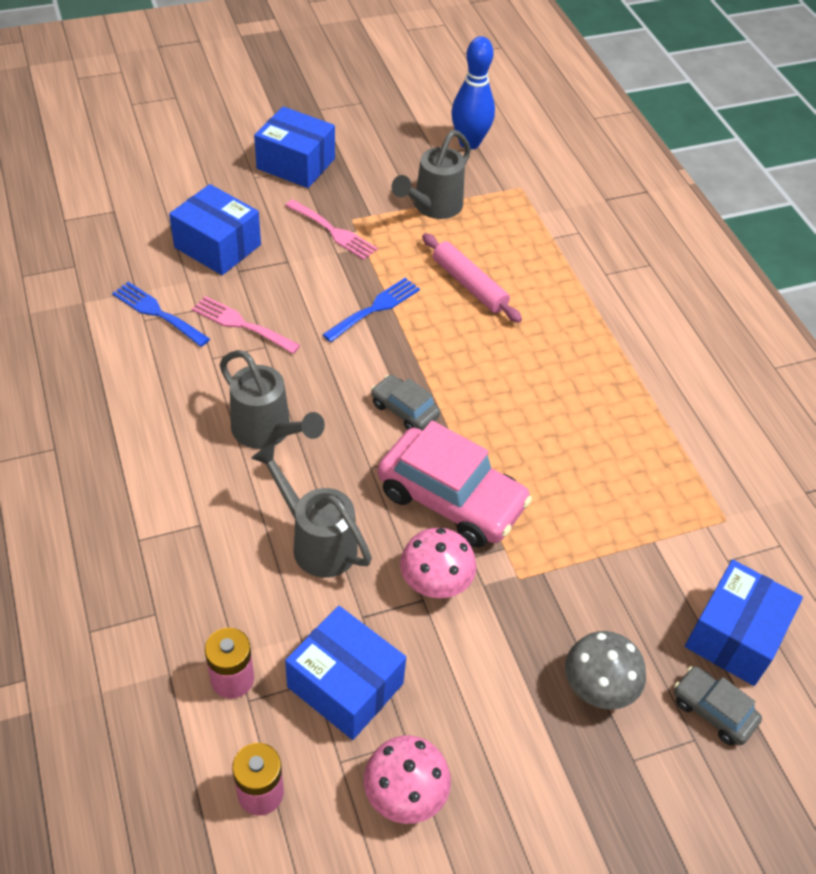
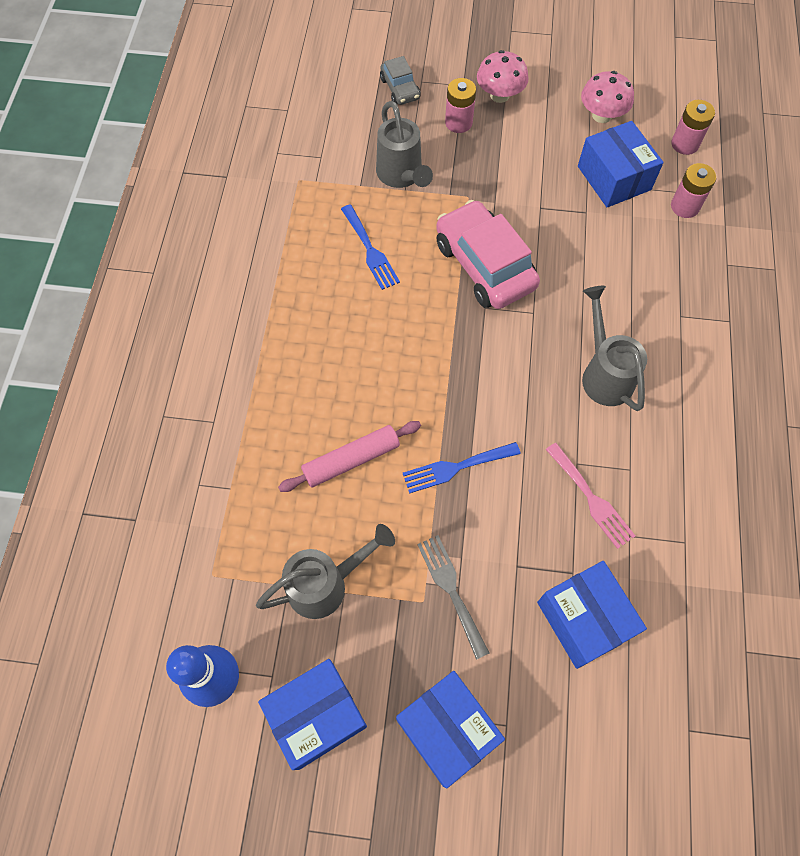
camera: 150 degrees left, 15 degrees up
blue fork [112,282,210,347] -> blue fork moved to [341,204,400,290]
grey watering can [251,443,372,578] -> grey watering can moved to [376,101,433,188]
pink fork [285,199,378,260] -> grey fork [417,535,489,660]
grey car [371,375,441,431] -> none
pink mushroom [400,528,477,598] -> pink mushroom moved to [477,50,528,103]
pink rolling pin [422,233,522,323] -> pink rolling pin turned 75 degrees clockwise [278,421,421,492]
grey mushroom [565,631,646,710] -> pink battery [445,78,476,133]
blue box [685,560,803,686] -> blue box moved to [258,659,367,770]

